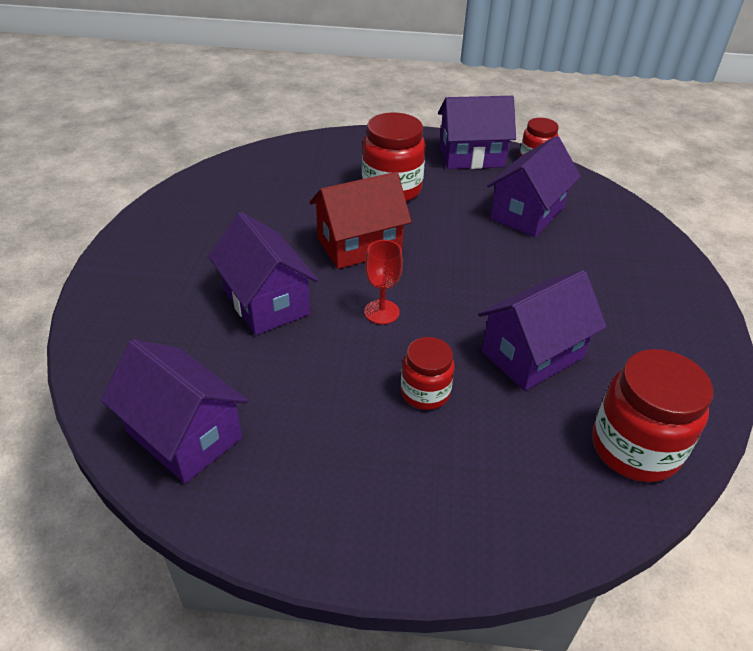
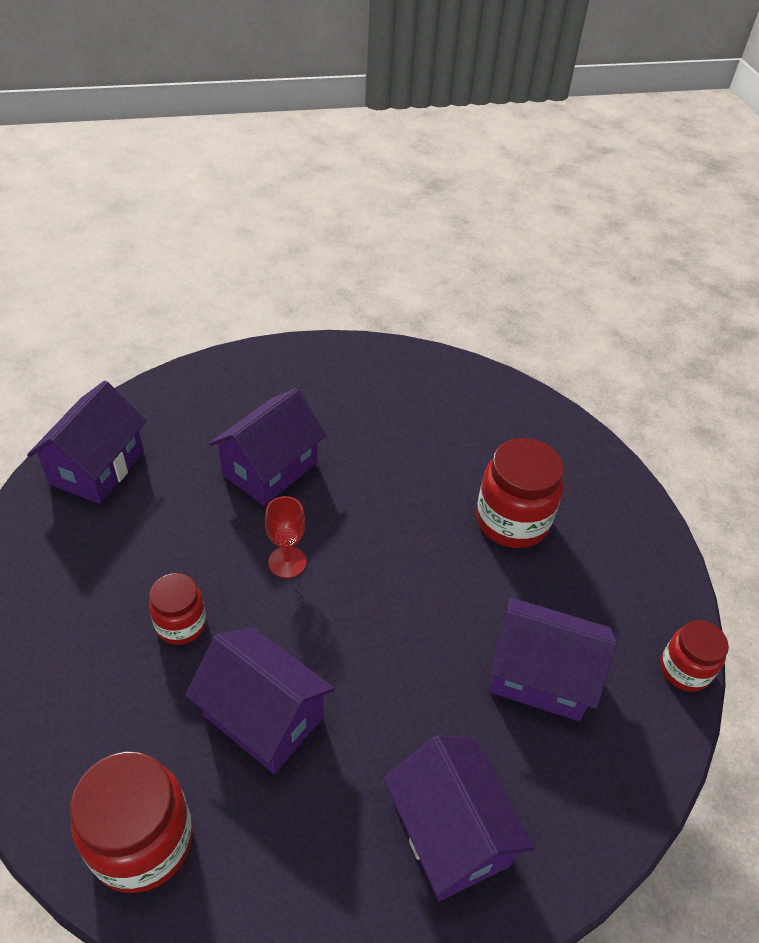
camera: 70 degrees right, 5 degrees up
red house [309,172,412,269] -> none
purple house [438,96,516,169] -> purple house moved to [384,735,535,901]

